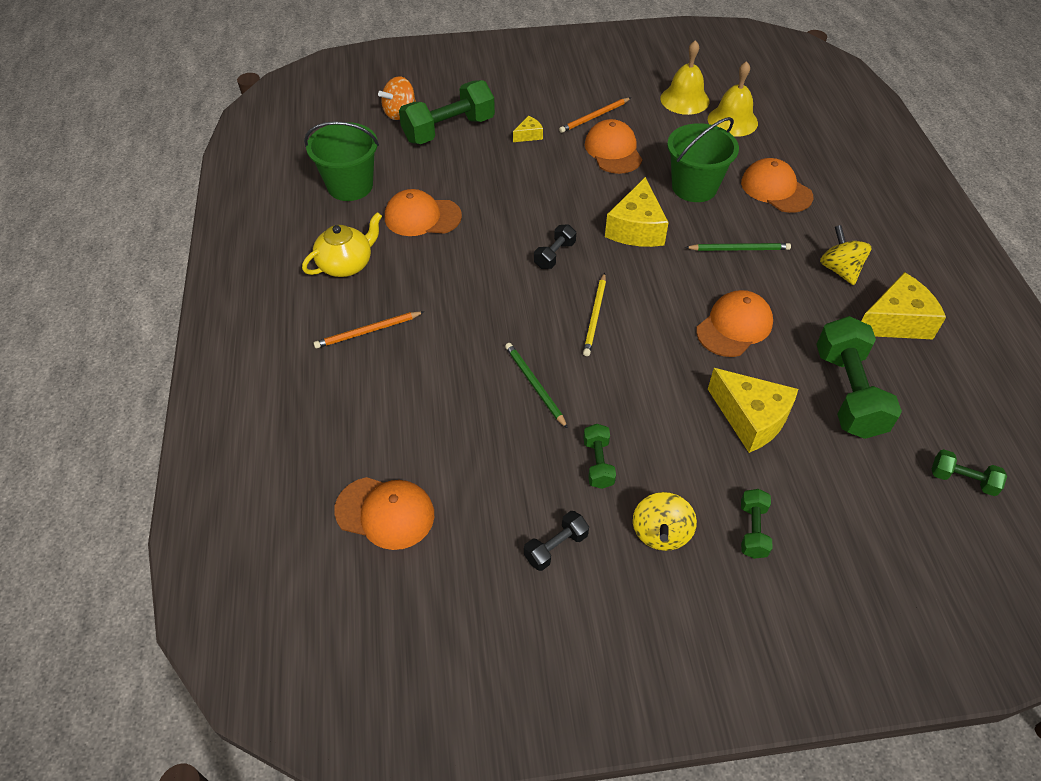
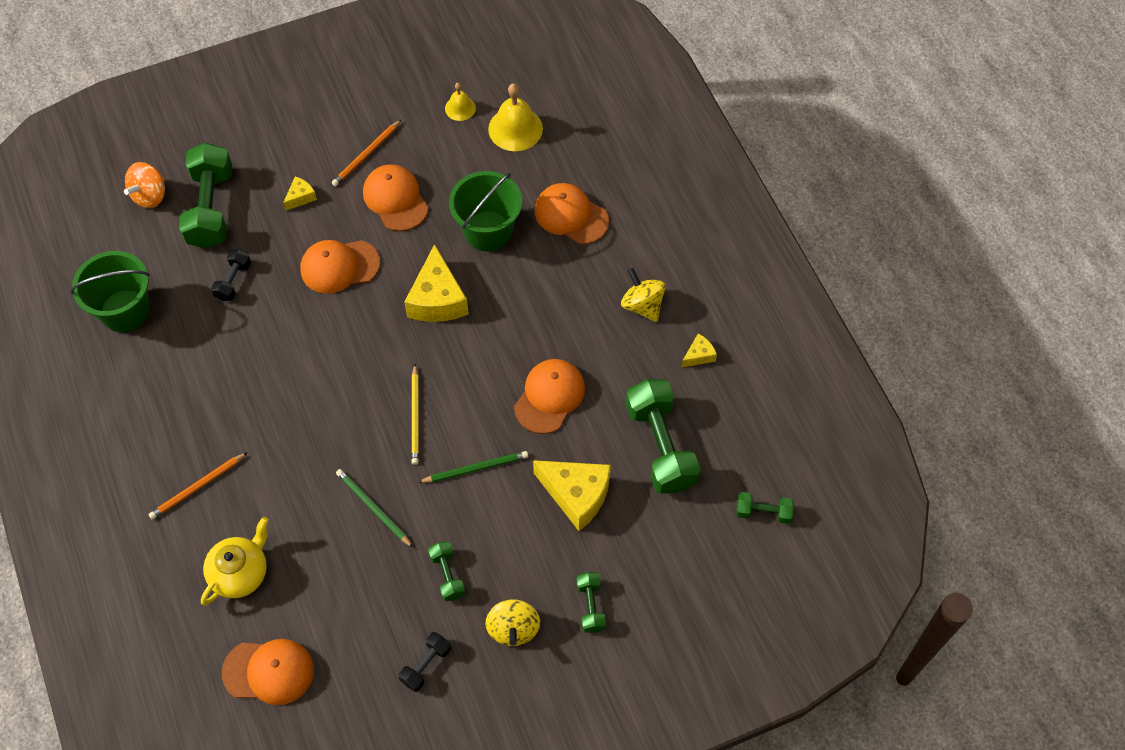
camera: 15 degrees left, 10 degrees up
yellow teapot [302,212,382,277] -> yellow teapot moved to [201,517,269,605]
orange cap [385,189,462,236] -> orange cap moved to [301,240,380,294]
green dumbbell [399,80,495,144] -> green dumbbell turned 45 degrees counterclockwise [179,143,232,249]
black dumbbell [534,224,576,269] -> black dumbbell moved to [211,250,251,301]
yellow bell [661,40,710,115] -> yellow bell [445,83,476,121], size x0.57
green pencil [685,243,791,251] -> green pencil moved to [418,451,528,483]
yellow cheese [862,272,946,339] -> yellow cheese [681,333,717,368], size x0.48

